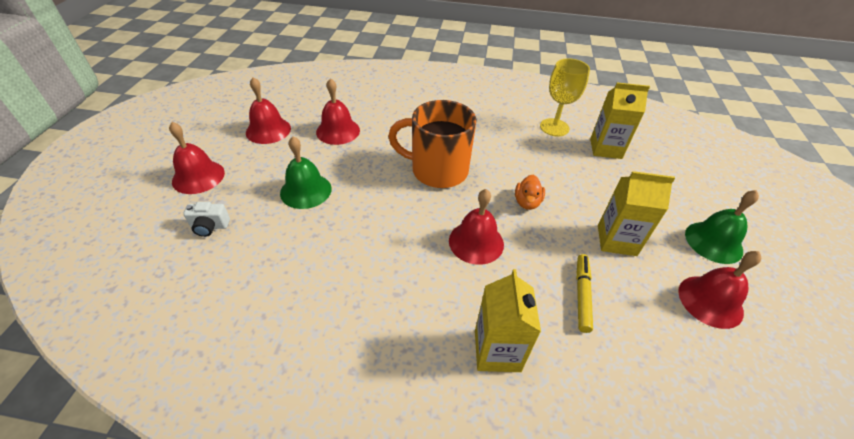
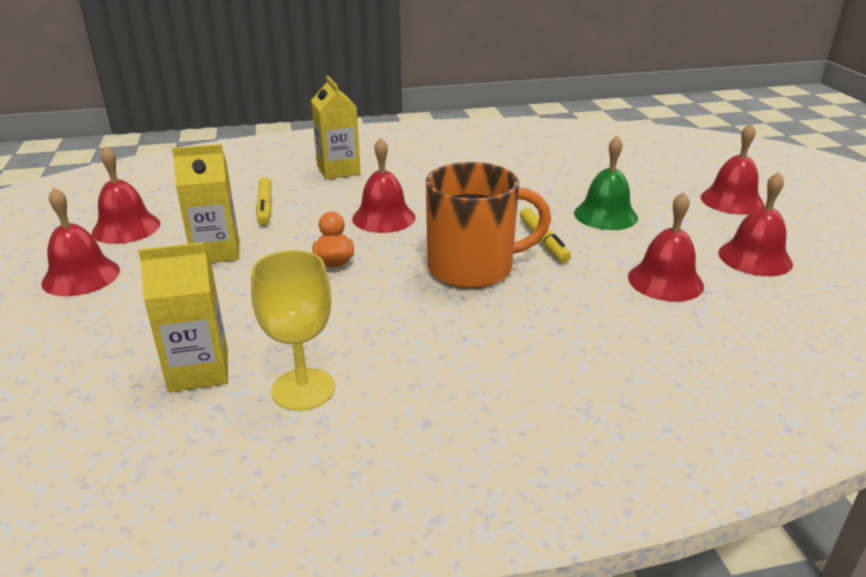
camera: 160 degrees right, 15 degrees down
white camera [183,202,230,237] -> none
green bell [685,190,759,264] -> red bell [41,188,120,296]
none -> yellow marker [520,208,571,263]

